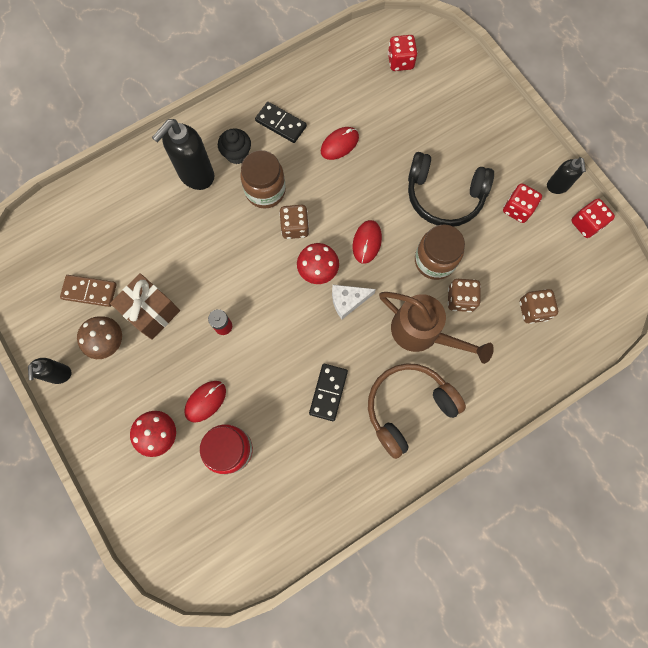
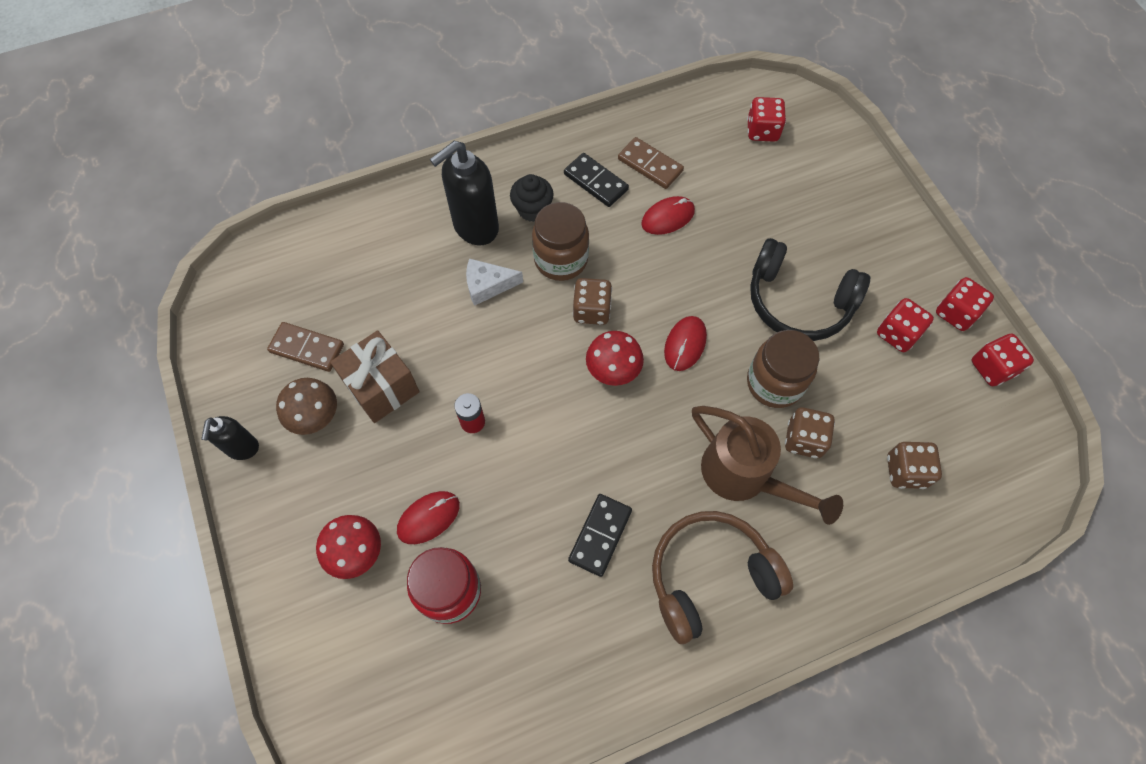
camera: 10 degrees right, 10 degrees down
white cheese [332,285,376,319] -> white cheese moved to [466,258,523,306]
black soap dispenser [547,157,586,194] -> red dice [936,277,994,331]
none -> brown domino [618,137,684,189]

